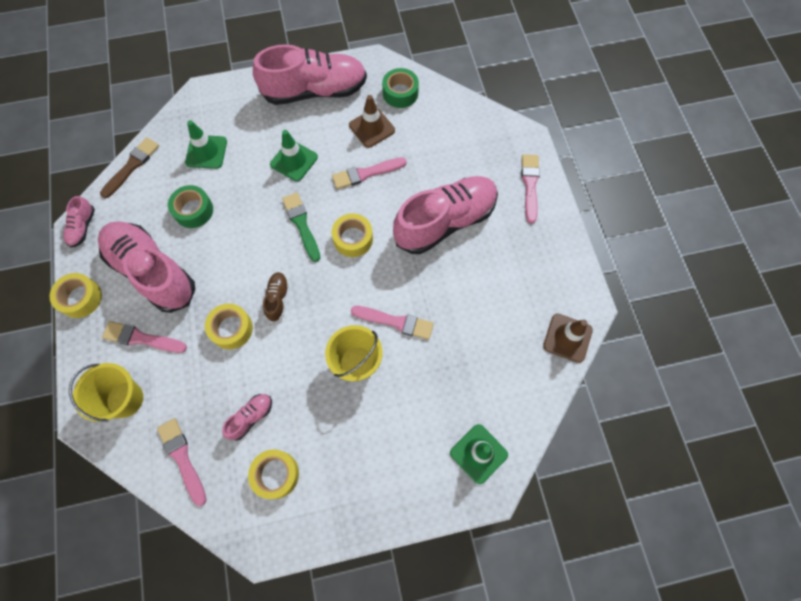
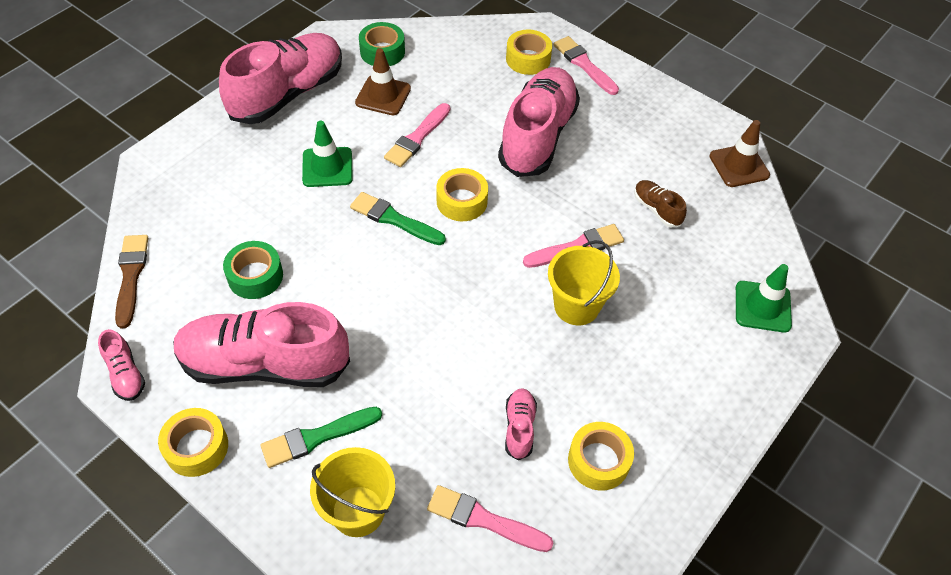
camera: 40 degrees left, 15 degrees down
pink brush [102,321,187,353] -> green brush [261,407,382,468]
green traffic cone [185,120,227,169] -> none
yellow tape [205,303,253,349] -> yellow tape moved to [506,30,552,75]
brown shoe [263,272,289,322] -> brown shoe moved to [634,180,687,228]

